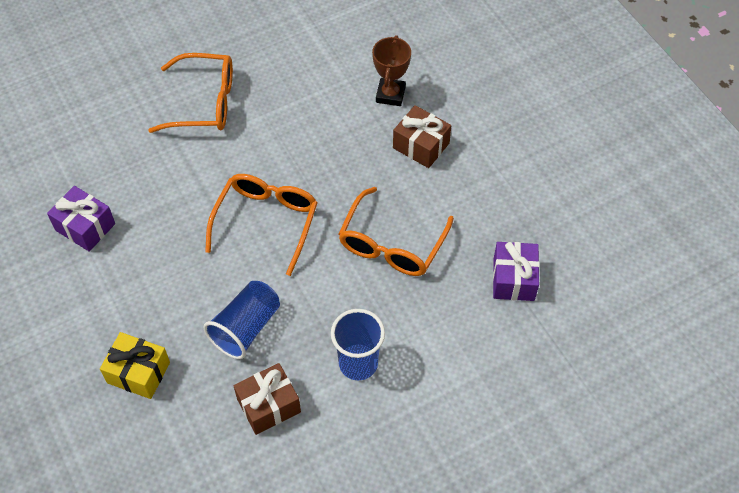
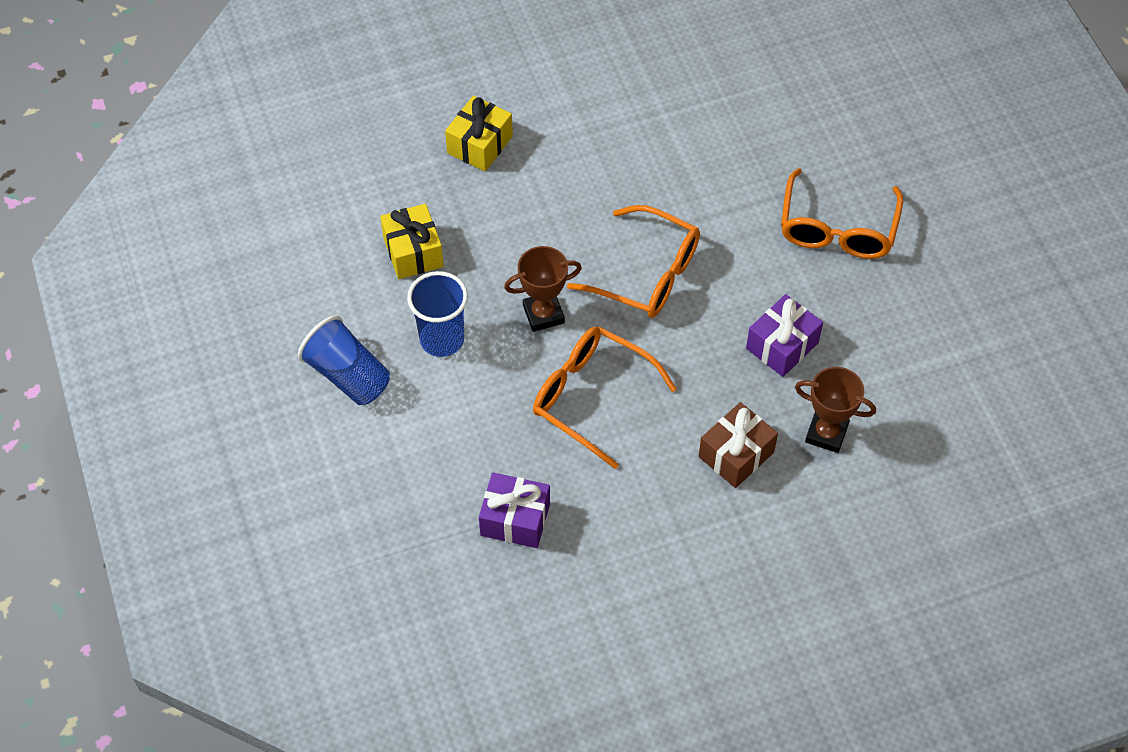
camera: 100 degrees right, 0 degrees up
purple gift [47,186,115,252] -> purple gift moved to [746,294,823,377]
blue cup [204,281,280,359] -> blue cup moved to [298,316,390,405]
brown gift [234,363,301,435] -> yellow gift [380,204,444,279]
none -> brown trophy [504,246,582,332]

